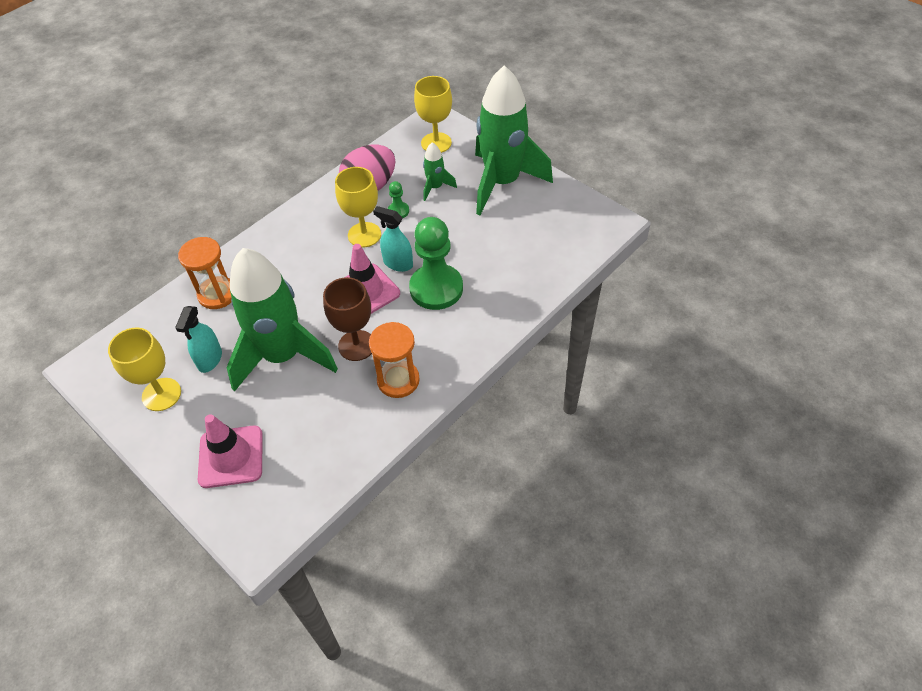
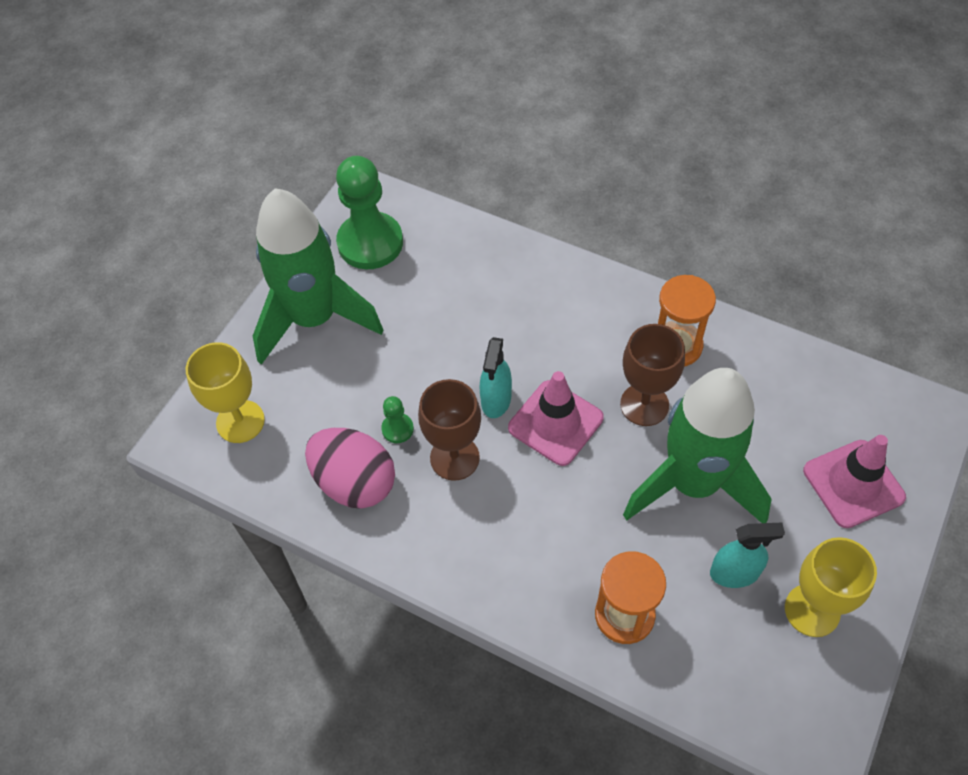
camera: 105 degrees left, 5 degrees up
yellow goblet [335,167,381,247] -> brown goblet [418,379,481,481]
green pawn [409,217,463,310] -> green pawn moved to [336,156,403,269]
green rocket [423,142,457,201] -> none

